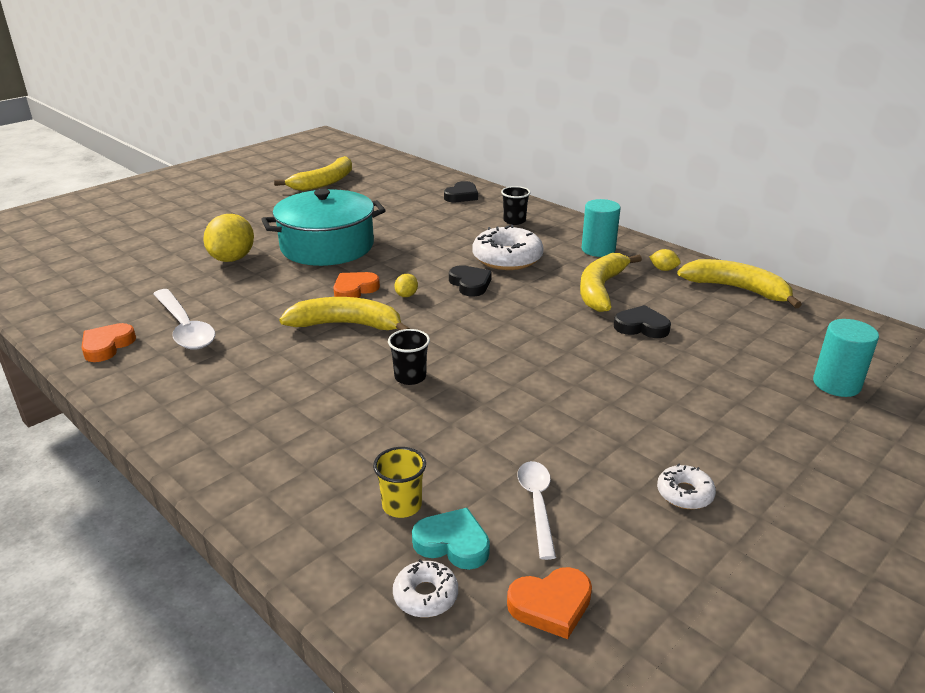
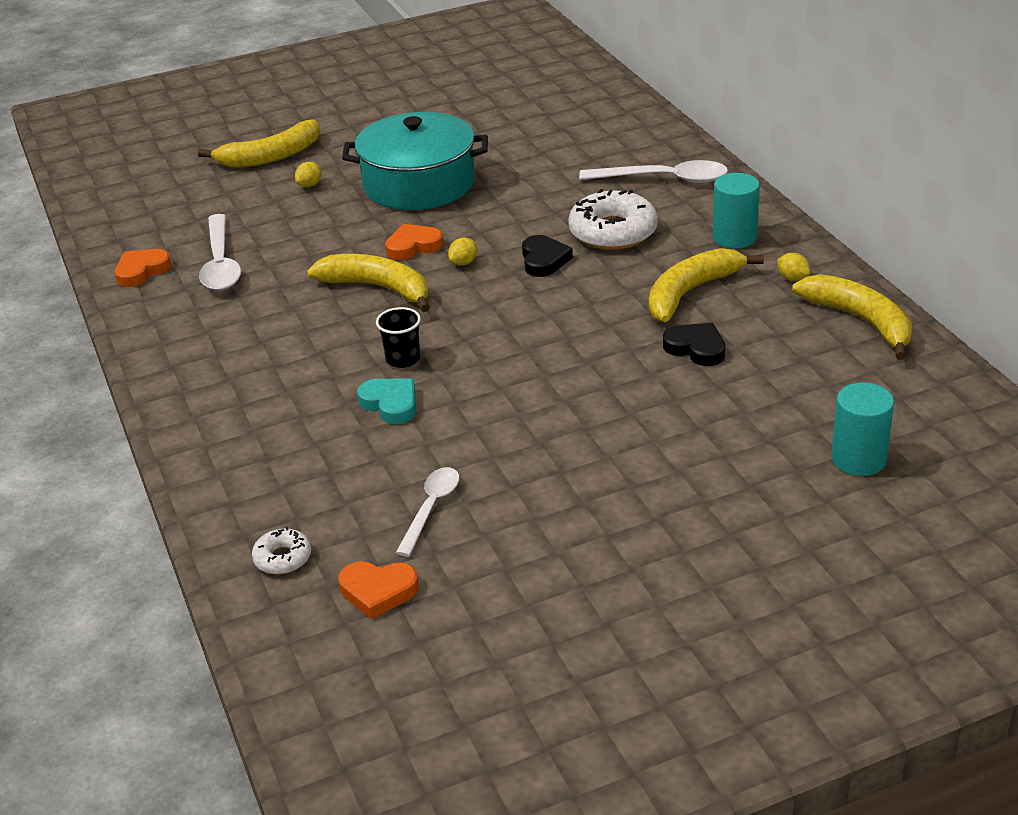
camera: 25 degrees right, 5 degrees up
yellow lemon [203,214,254,262] -> yellow lemon [295,162,322,187], size x0.45
yellow banana [274,156,352,191] -> yellow banana moved to [198,119,320,168]
yellow cup [373,447,426,518] -> none
turquoise heart [412,508,490,570] -> turquoise heart moved to [357,378,416,424]
black heart [444,181,478,202] -> none
black cup [501,186,531,225] -> white spoon [579,160,728,183]
white donut [657,464,716,509] -> none

